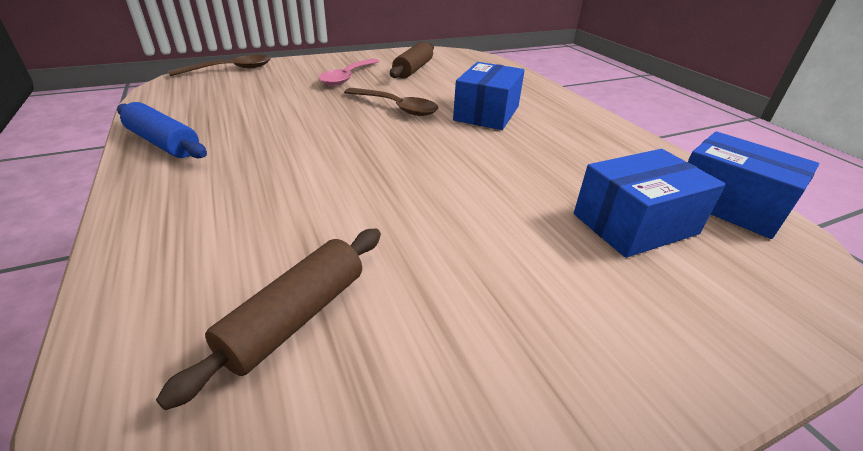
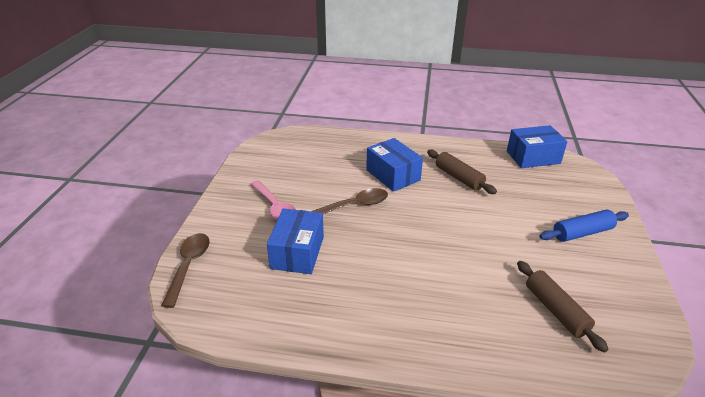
camera: 55 degrees left, 0 degrees up
blue rolling pin [117,102,207,158] -> blue rolling pin moved to [540,210,629,242]
brown rolling pin [390,42,434,78] -> brown rolling pin moved to [427,150,497,194]
blue box [574,149,726,258] -> blue box moved to [267,208,324,274]

